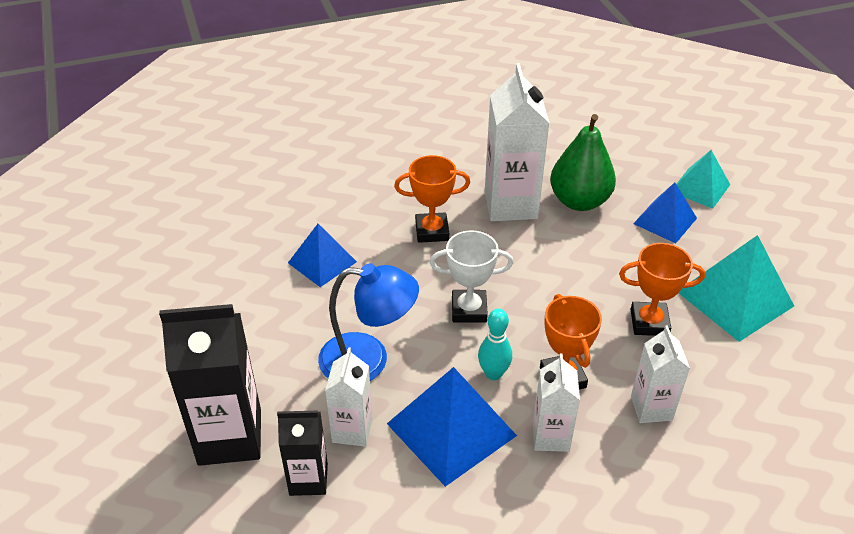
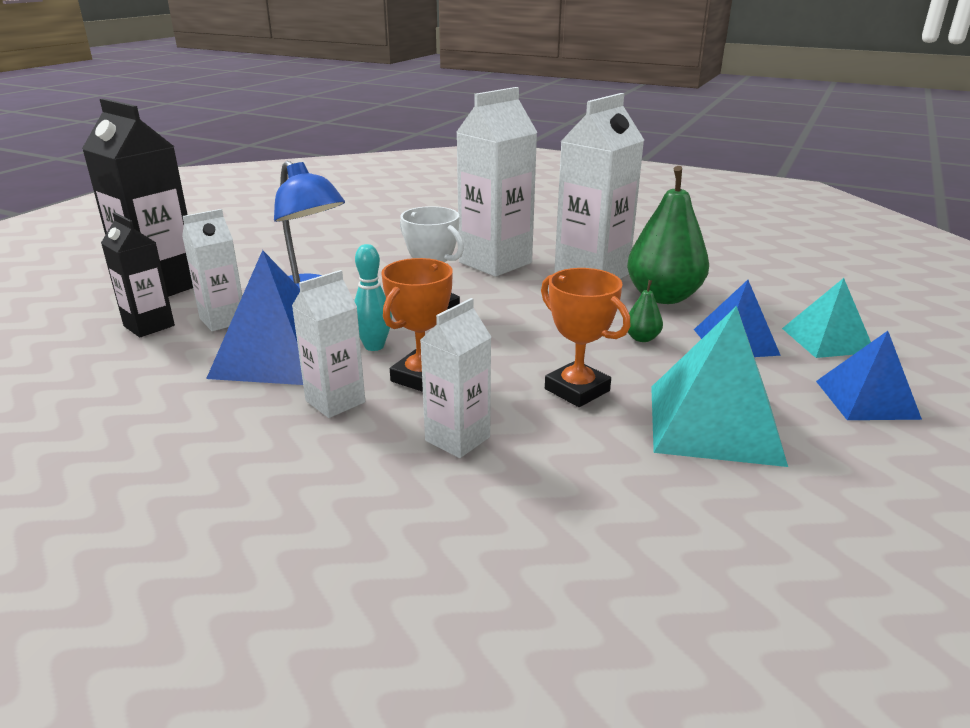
camera: 45 degrees right, 15 degrees down
blue pyramid [288,224,357,287] -> blue pyramid moved to [816,331,922,420]
orange trophy [394,155,470,243] -> white carton [457,87,538,277]
none -> green pear [628,280,663,342]

